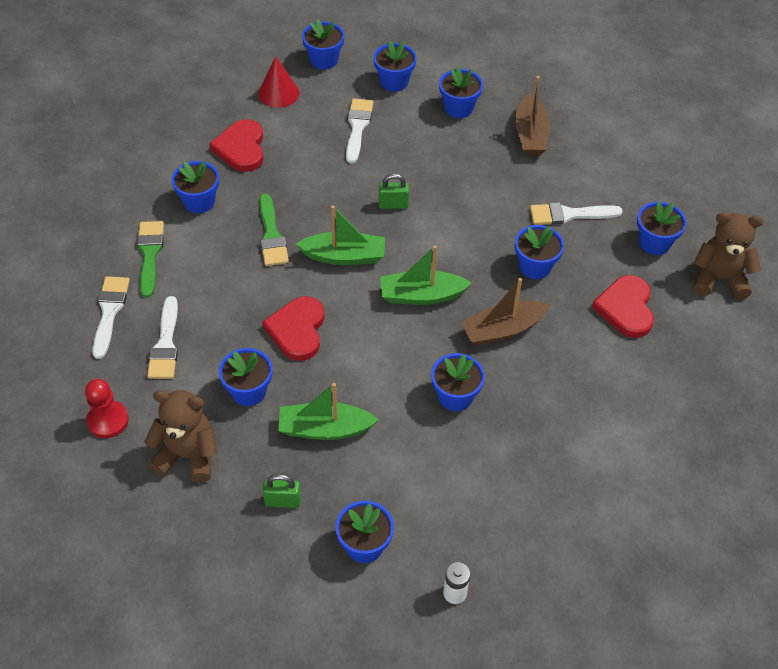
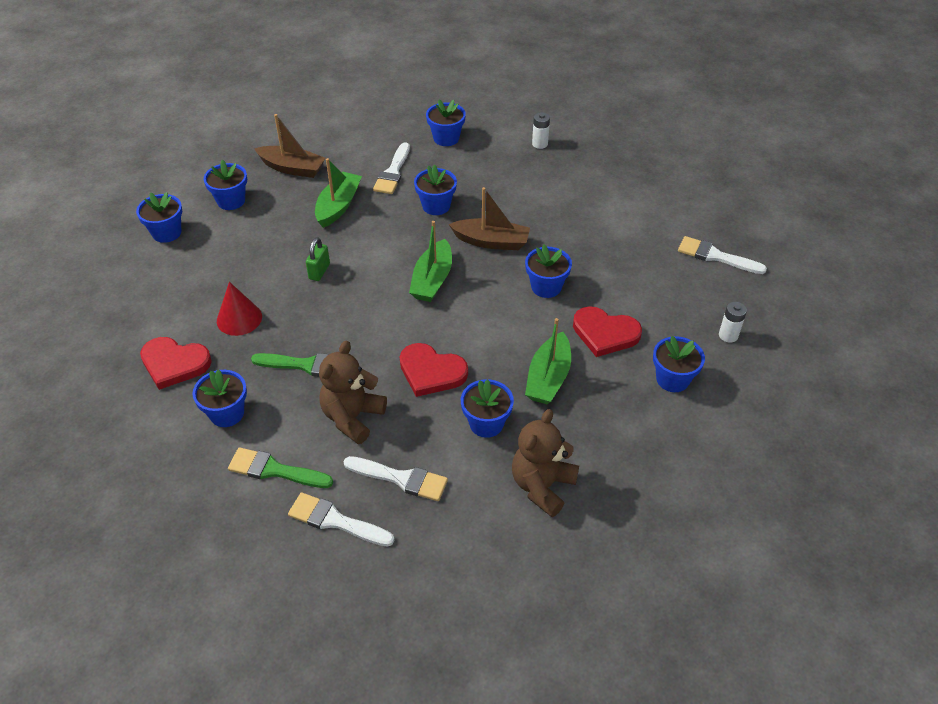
camera: 70 degrees left, 5 degrees down
red pawn [85,379,129,438] -> none
red cone [258,56,299,108] -> red cone moved to [217,282,262,336]
green padlock [263,474,301,508] -> none
green boat [296,205,385,265] -> green boat moved to [315,158,362,228]
blue flower pot [302,19,345,69] -> none
white brush [346,98,374,163] -> white brush moved to [678,236,767,274]
brown boat [461,278,550,346] -> brown boat turned 75 degrees counterclockwise [449,187,530,250]
red heart [592,275,654,338] -> red heart moved to [573,306,642,357]
brown teddy bear [694,212,763,300] -> brown teddy bear moved to [319,341,387,444]
none -> white battery [532,112,550,149]

